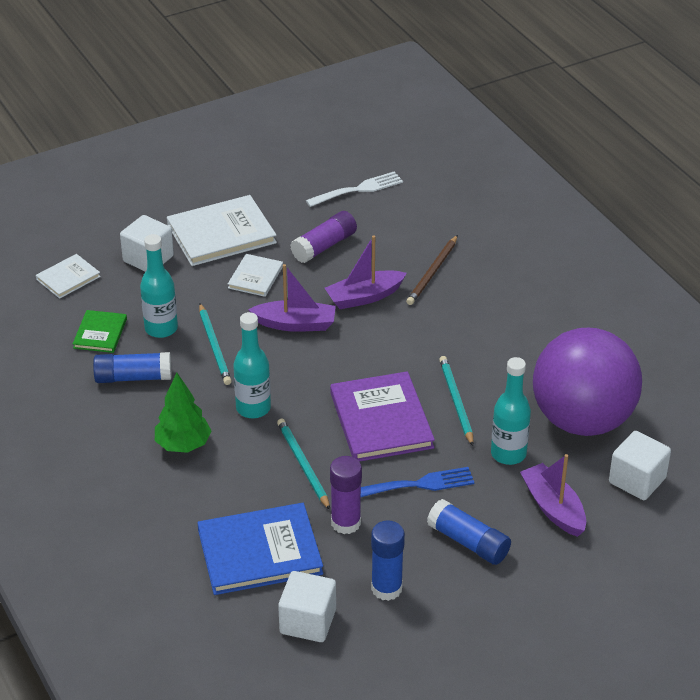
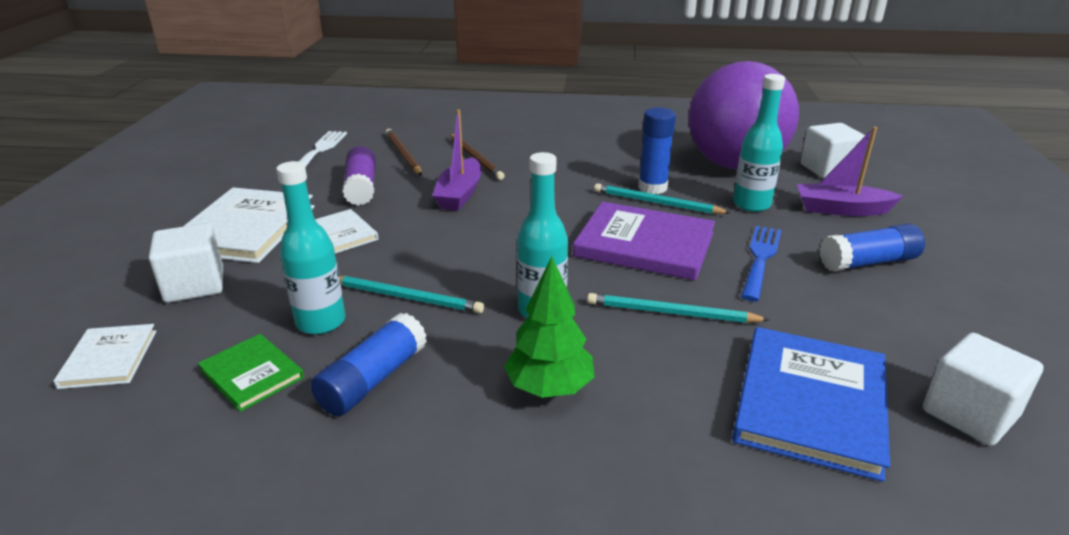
camera: 55 degrees left, 10 degrees down
purple boat [248,264,336,332] -> none
purple glue stick [330,456,362,534] -> none
blue glue stick [371,520,405,601] -> blue glue stick moved to [638,107,676,194]
none -> brown pencil [385,129,422,176]

